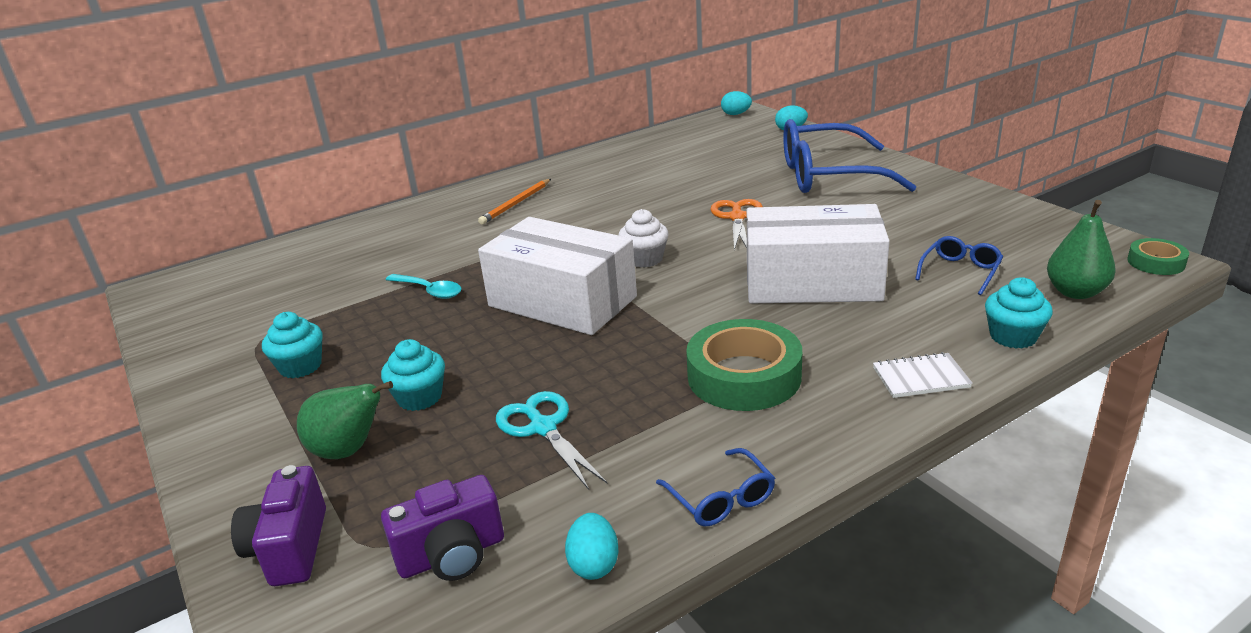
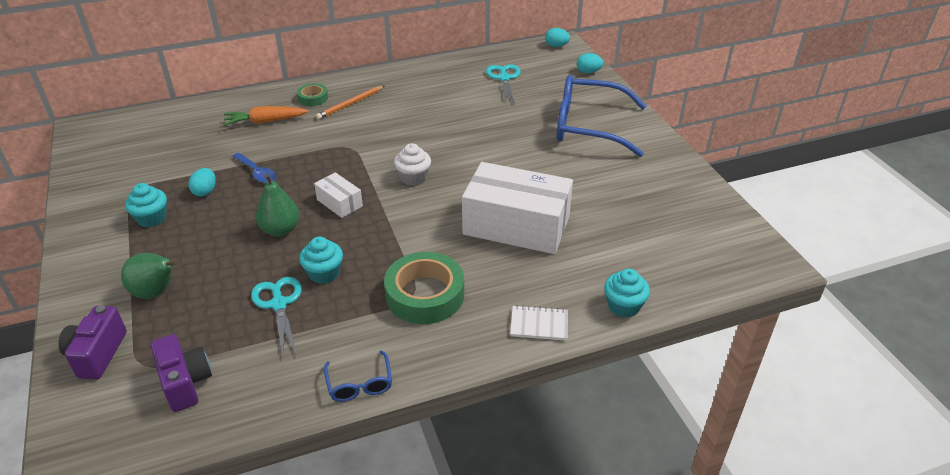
camera: 10 degrees right, 10 degrees up
turquoise cupcake [381,339,445,411] -> turquoise cupcake moved to [299,237,343,284]
purple camera [381,475,504,581] -> purple camera turned 105 degrees counterclockwise [150,334,212,412]
turquoise spoon [386,274,462,299] -> blue spoon [232,153,277,183]
white box [478,217,637,335] -> white box [314,172,363,218], size x0.45
turquoise egg [565,513,619,580] -> turquoise egg moved to [188,168,216,196]
orange scissors [710,199,763,250] -> none
blue glasses [915,236,1003,295] -> none
green pear [1047,200,1116,299] -> green pear moved to [256,174,299,236]
green tape [1127,238,1189,275] -> green tape moved to [297,83,328,106]
none -> orange carrot [223,106,308,126]
none -> turquoise scissors [486,64,521,104]

